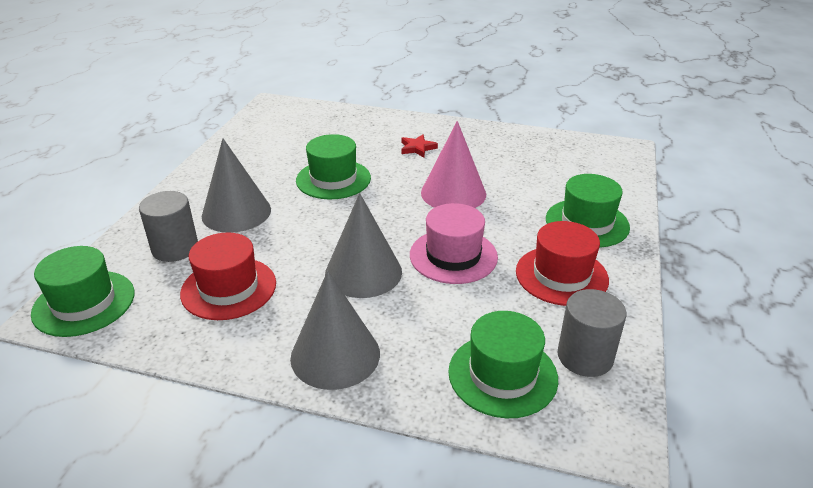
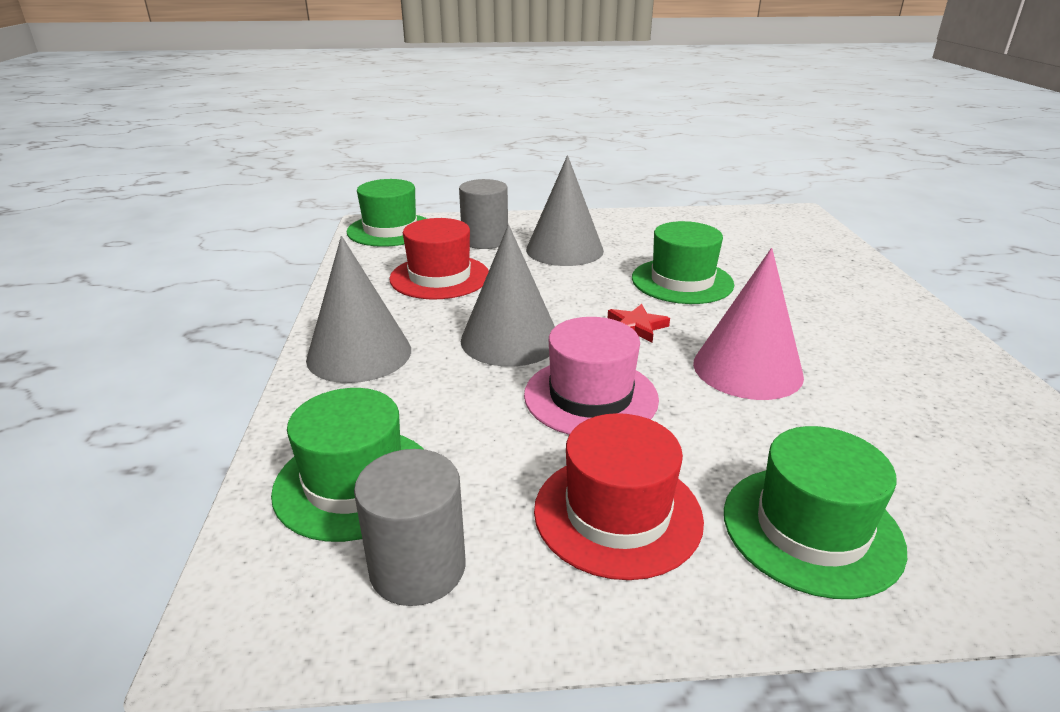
camera: 70 degrees right, 5 degrees down
red star [401,134,438,157] -> red star moved to [608,304,670,343]

